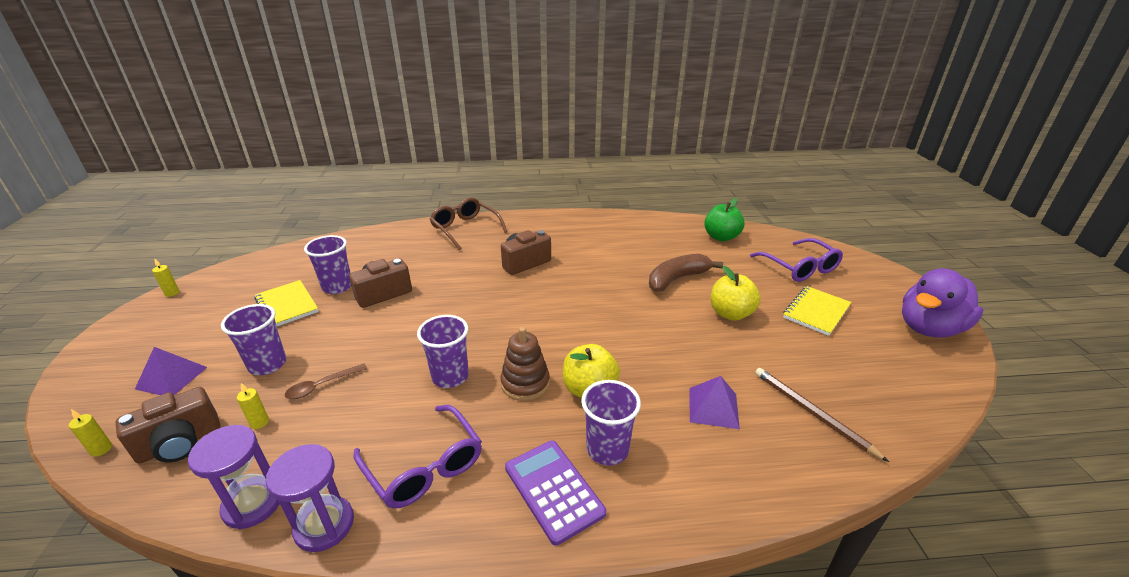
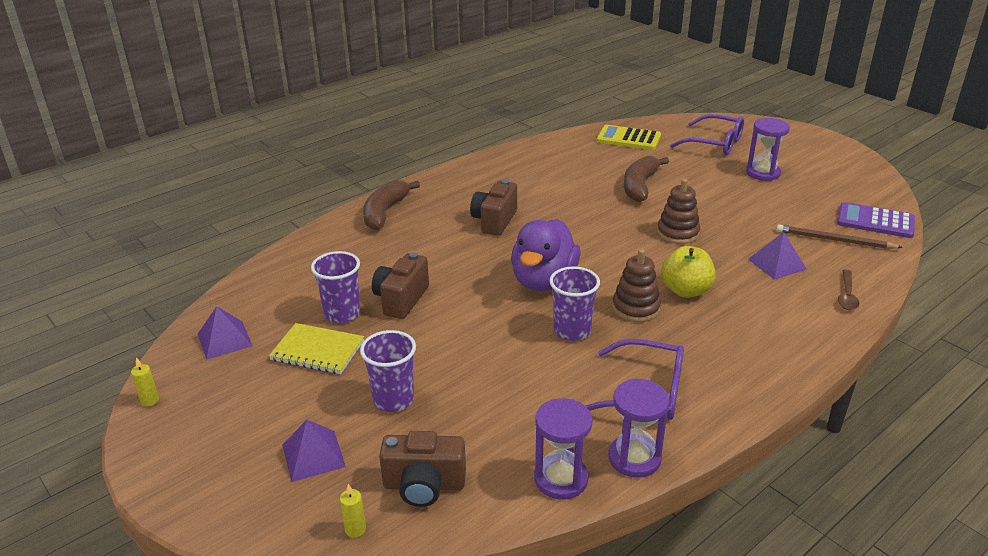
camera: 35 degrees left, 0 degrees up
brown camera [115,387,220,464] -> brown camera turned 75 degrees clockwise [379,431,466,507]
yellow candle [237,383,269,429] -> none
brown spoon [285,363,367,399] -> brown spoon moved to [838,270,859,310]
brown glasses [430,197,508,250] -> brown banana [363,180,420,230]
purple calculator [505,440,606,545] -> purple calculator moved to [837,202,915,238]
purple cup [581,380,641,466] -> none
green apple [704,198,745,241] -> yellow calculator [596,125,661,150]
yellow apple [711,266,761,321] -> none
yellow notebook [783,286,851,336] -> purple hourglass [746,118,790,181]
purple duck [902,268,984,338] -> purple duck moved to [511,219,580,291]
none -> purple pyramid [198,306,253,360]
none -> brown stacking toy [657,179,700,244]

